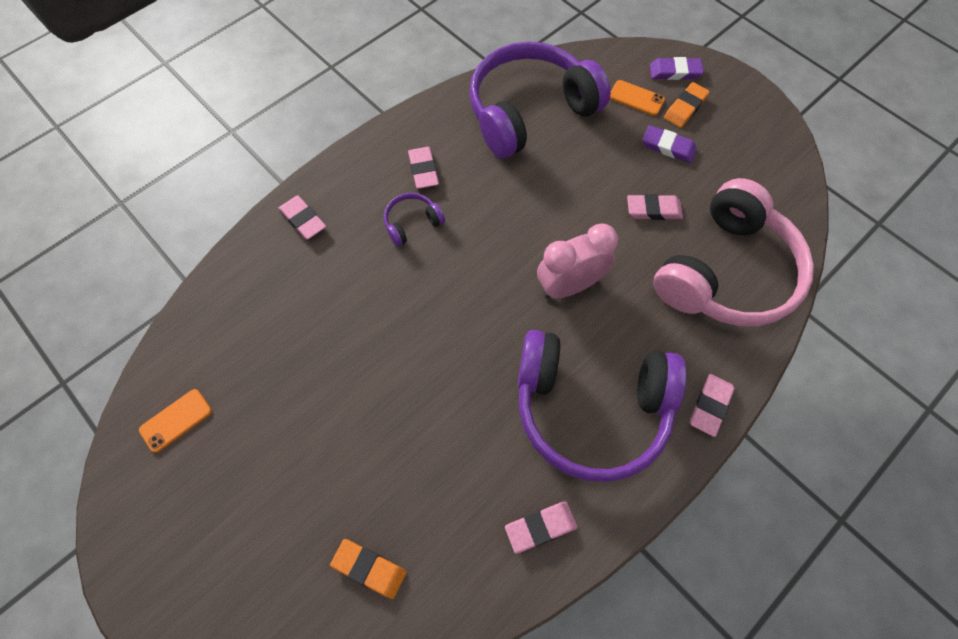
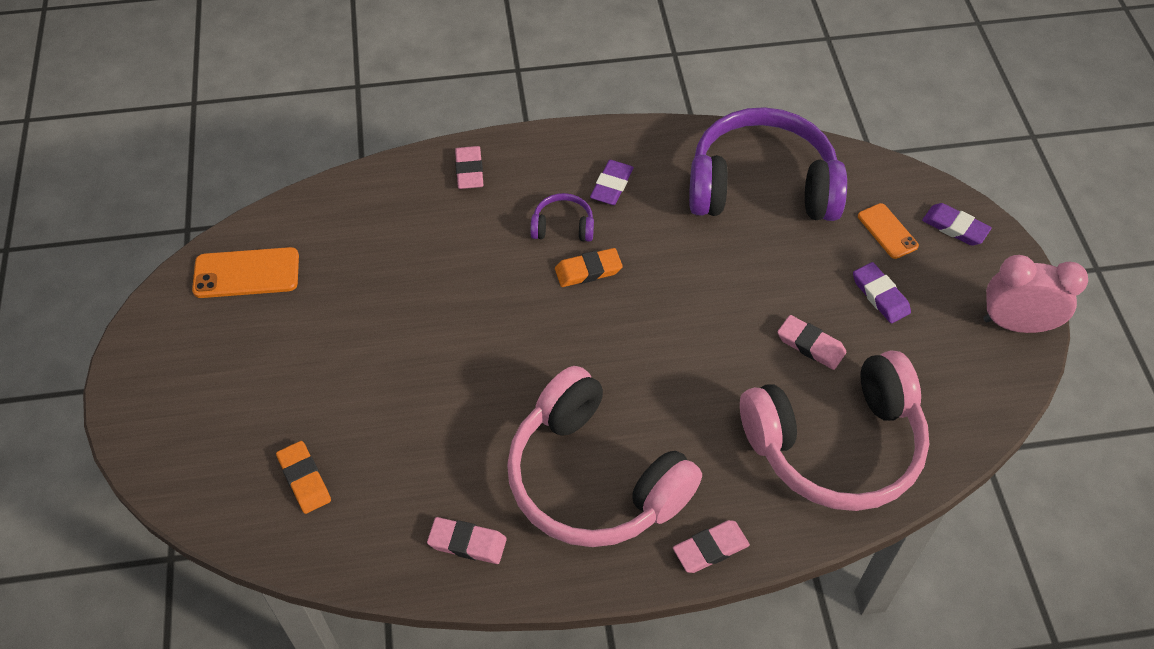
camera: 35 degrees right, 10 degrees down
orange phone [139,389,212,453] -> orange phone [192,247,299,298], size x1.55
pink eraser [408,147,439,189] -> purple eraser [590,160,634,205]
purple headphones [518,330,686,482] -> pink headphones [507,366,702,547]
pink clock [537,223,618,298] -> pink clock moved to [983,255,1088,333]
orange eraser [664,82,710,128] -> orange eraser moved to [555,248,623,287]

